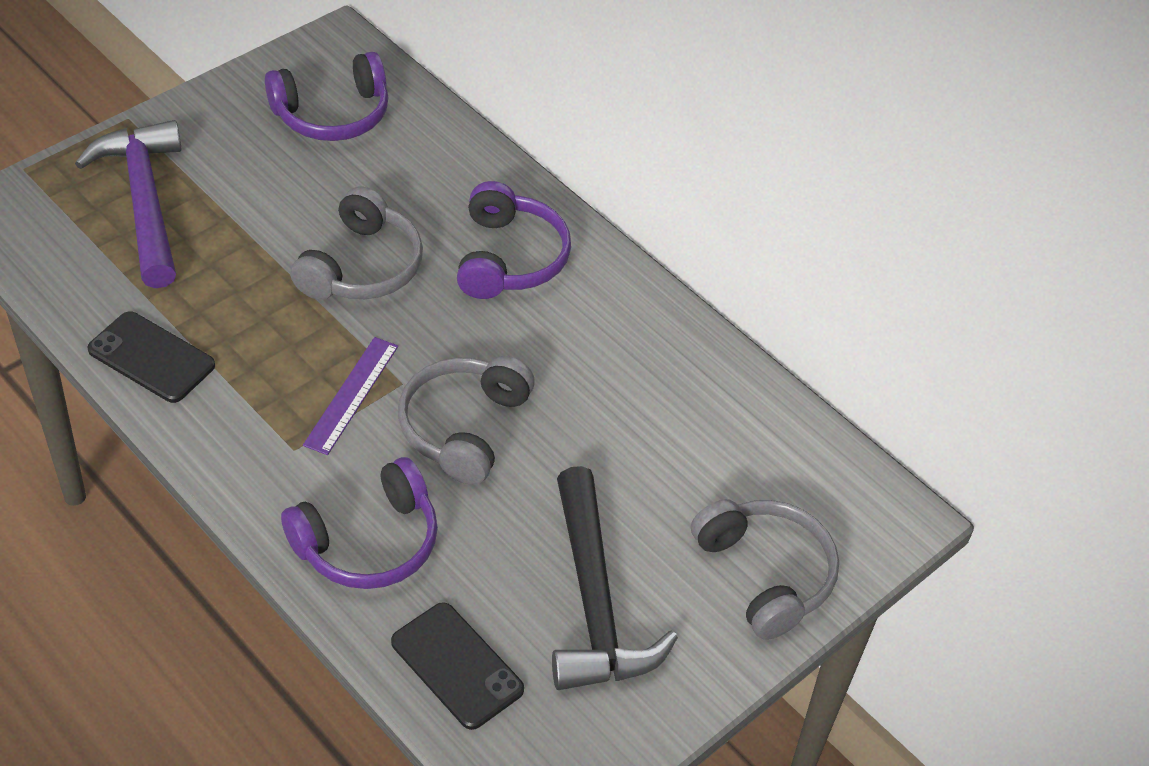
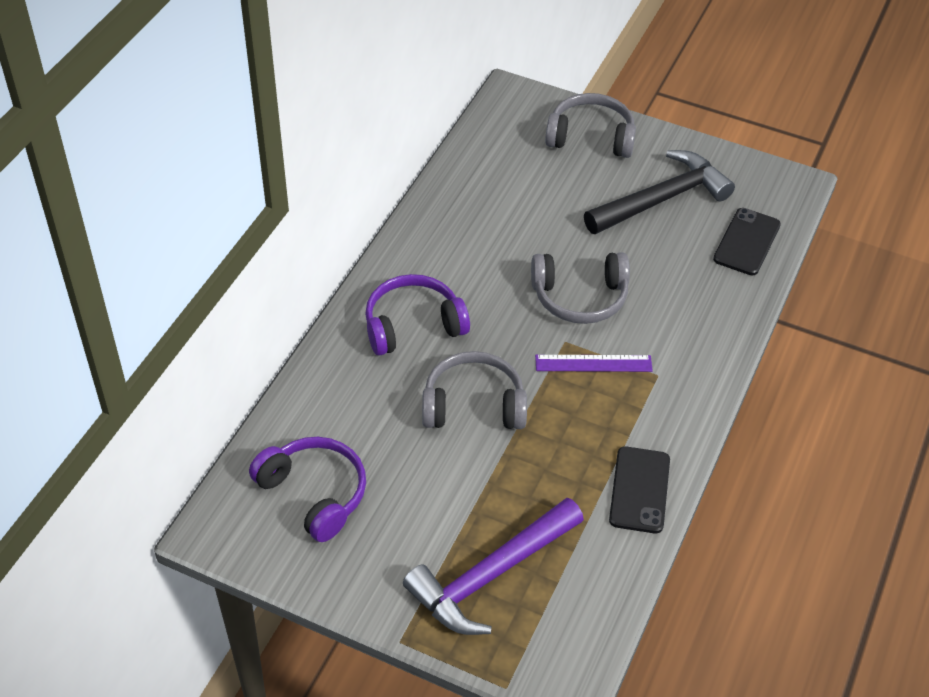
camera: 110 degrees left, 0 degrees up
purple headphones [281,457,438,589] -> none
grey headphones [691,499,839,640] -> grey headphones turned 60 degrees clockwise [545,93,636,158]

